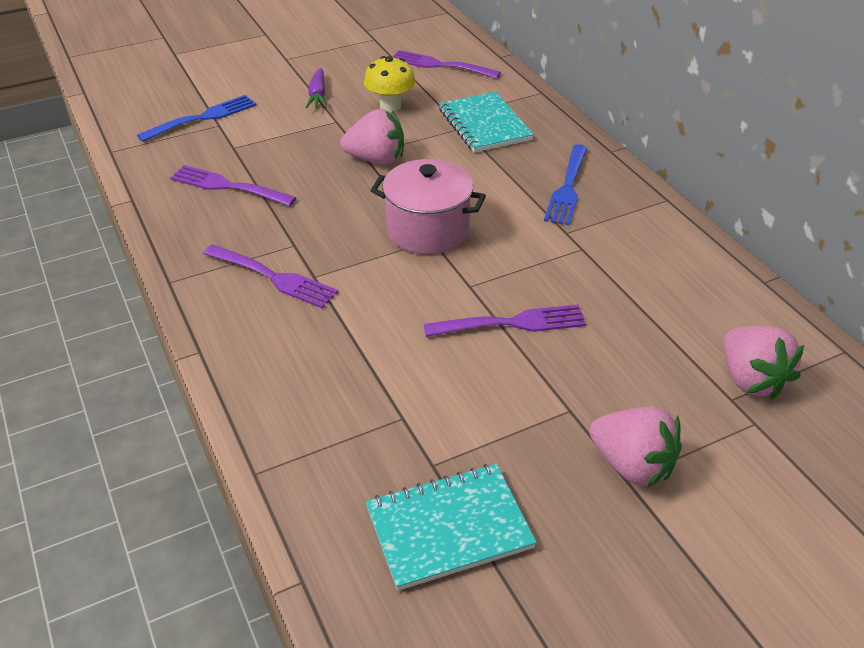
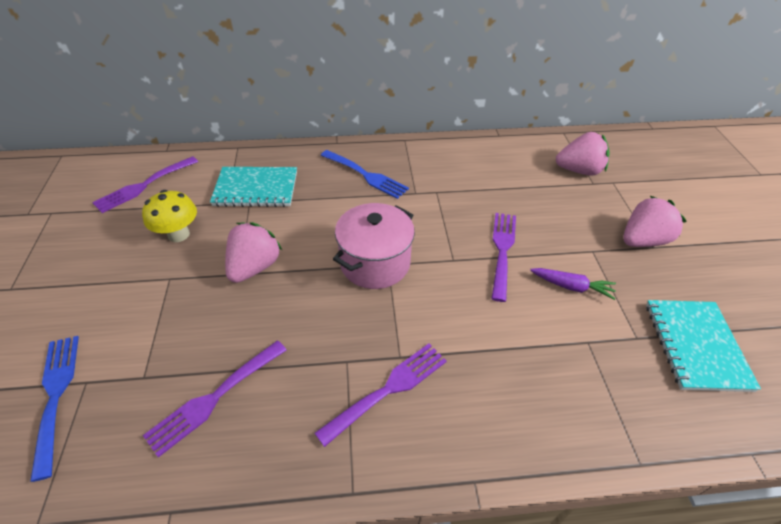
camera: 70 degrees left, 5 degrees up
purple carrot [305,68,327,108] -> purple carrot moved to [530,268,616,300]

